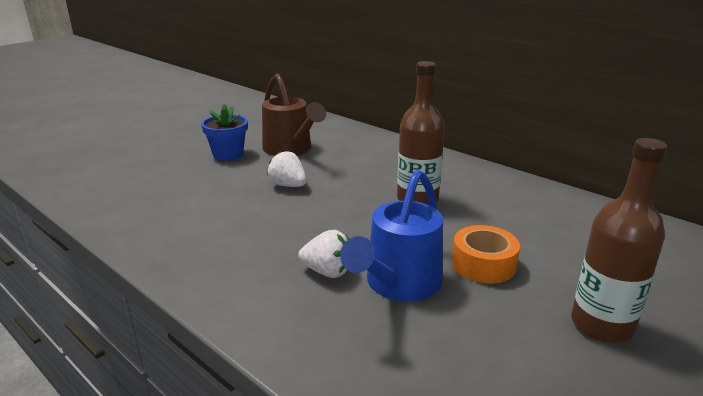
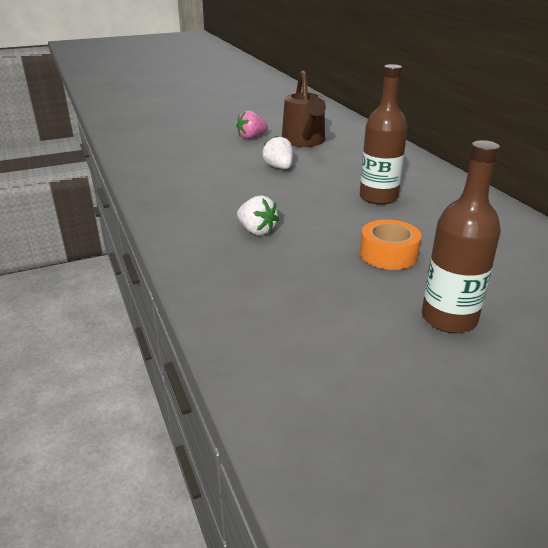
camera: 25 degrees right, 5 degrees up
blue flower pot [201,104,248,160] -> pink strawberry [236,110,268,139]
blue watering can [340,170,443,302] -> none

